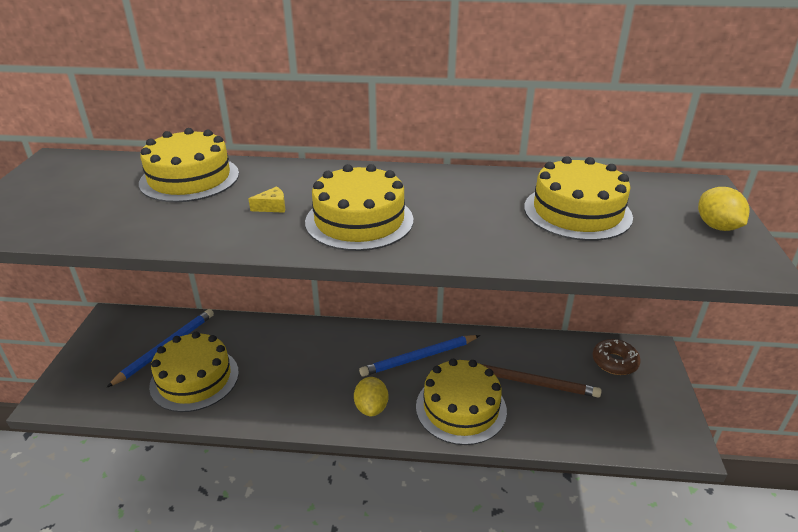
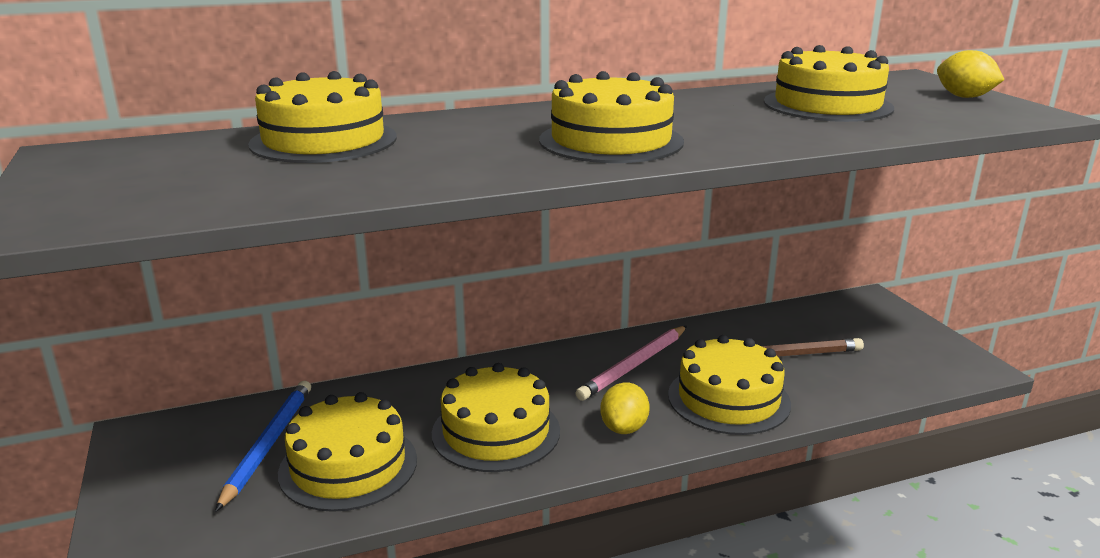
camera: 25 degrees left, 10 degrees down
yellow cheese [248,186,285,213] -> none
yellow lemon [354,377,388,416] -> yellow lemon turned 45 degrees clockwise [600,382,650,434]
blue pencil [359,335,480,376] -> pink pencil [576,326,687,401]
brown donut [593,339,641,375] -> none
none -> yellow cake [432,363,560,472]

